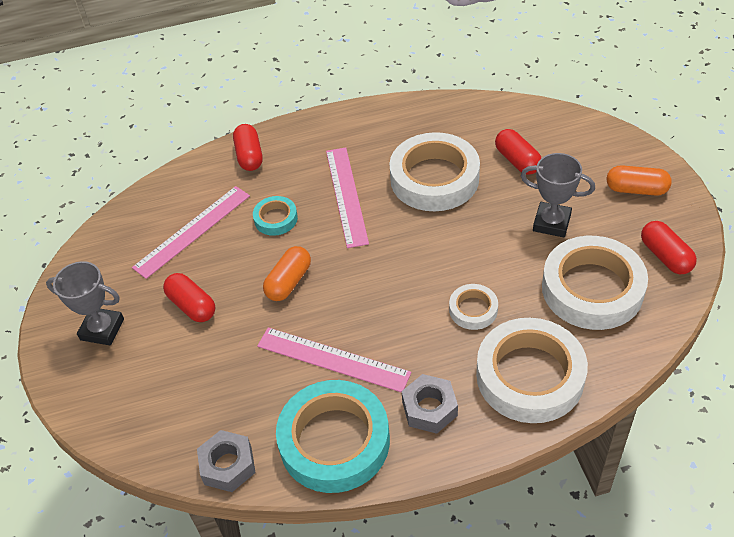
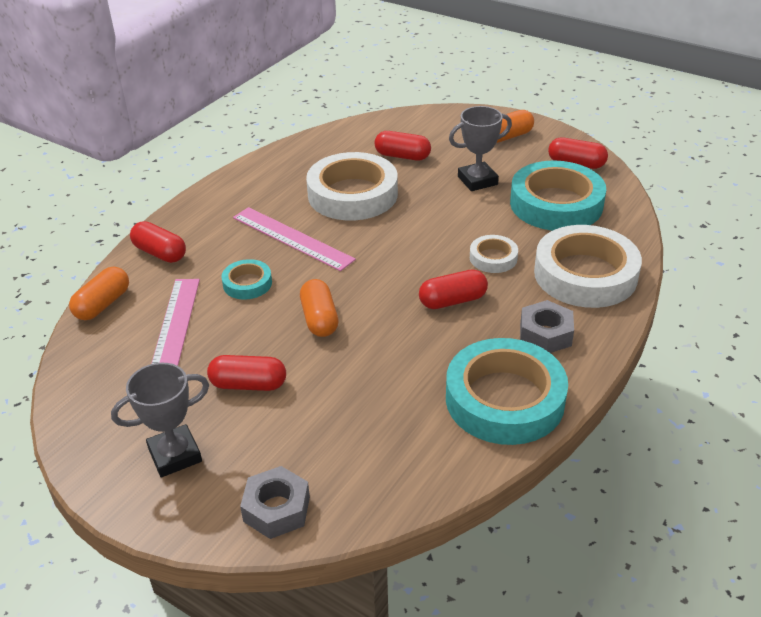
camera: 45 degrees left, 10 degrees down
grey nut [197,430,256,492] -> grey nut moved to [240,466,310,539]
pink ruler [257,327,411,393] -> none
white tape [542,236,648,330] -> turquoise tape [510,161,606,231]
none -> orange capsule [69,267,129,320]
none -> red capsule [419,269,488,309]

